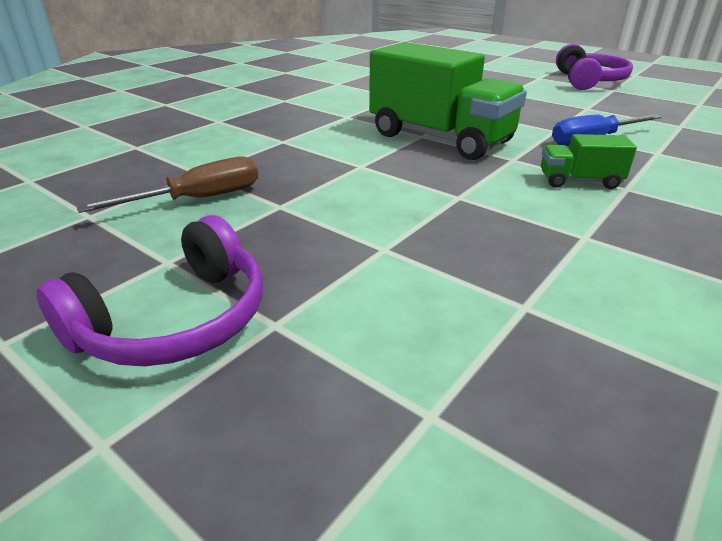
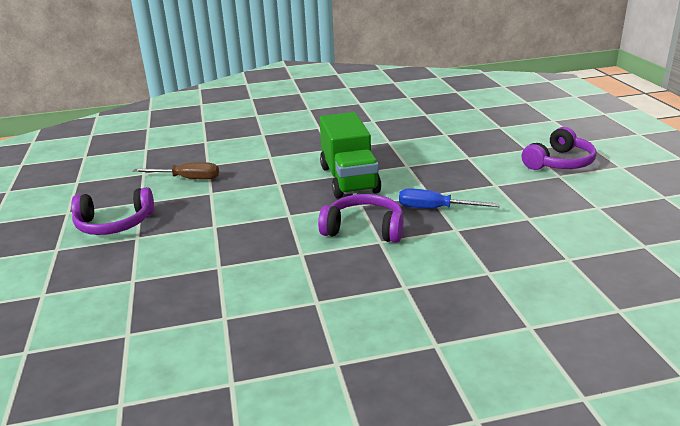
camera: 40 degrees right, 5 degrees down
green truck [541,134,637,189] -> purple headphones [318,194,403,243]

